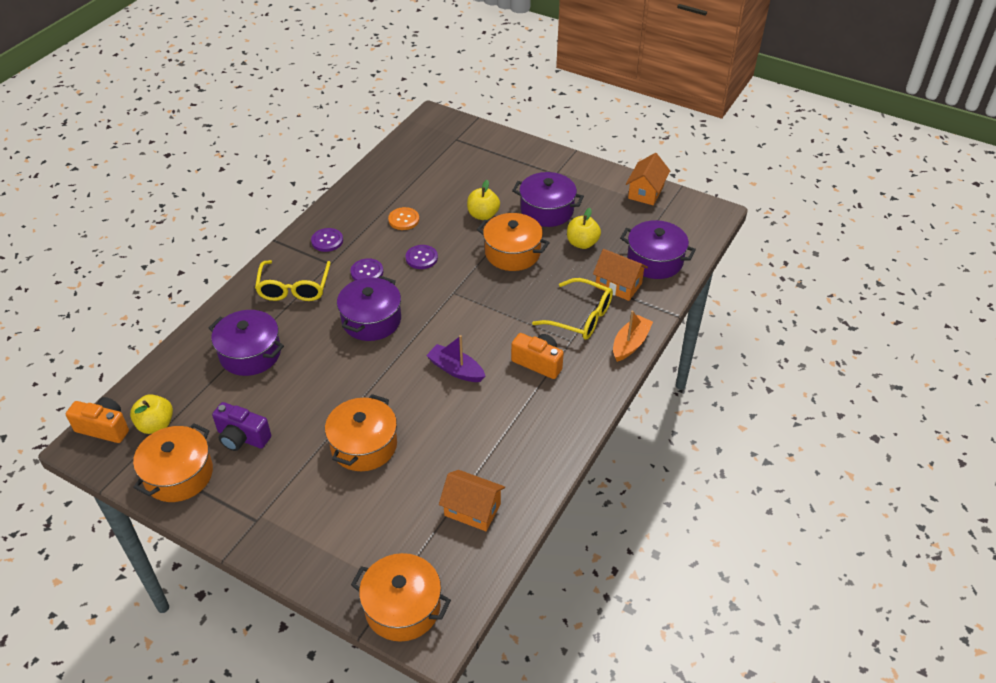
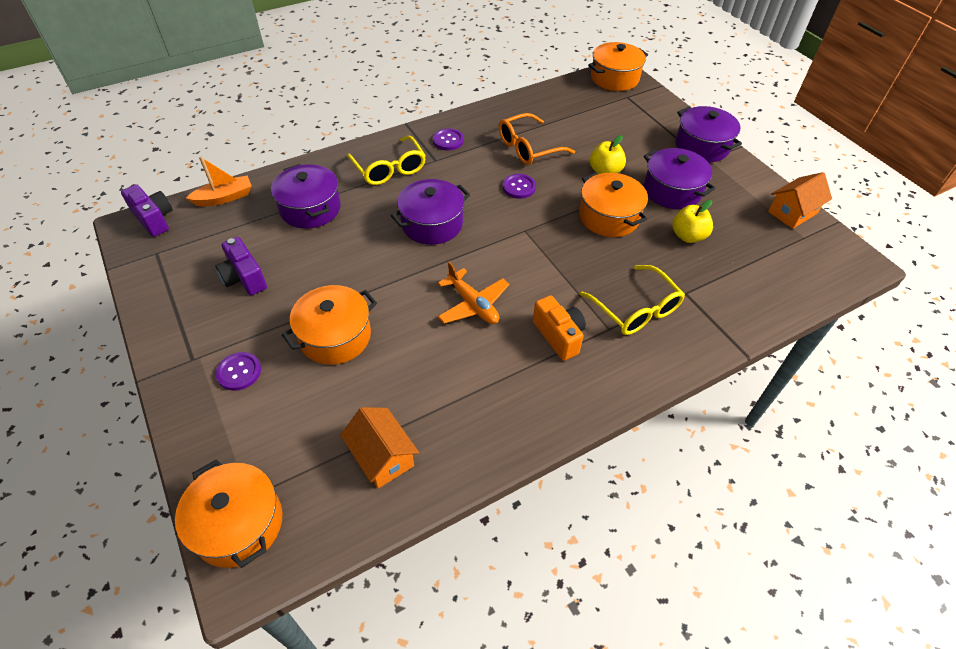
camera: 30 degrees right, 5 degrees up
orange camera [66,397,129,443] -> purple camera [121,184,173,237]
yellow apple [130,394,173,434] -> none
orange pot [133,423,213,502] -> orange pot moved to [588,42,648,91]
yellow glasses [255,260,331,301] -> yellow glasses turned 60 degrees counterclockwise [347,136,426,185]
purple button [350,258,383,280] -> purple button moved to [216,352,261,391]
orange button [388,207,419,230] -> orange glasses [499,113,575,165]
purple boat [426,335,486,382] -> orange plane [438,261,509,324]
orange house [593,249,648,301] -> none
orange boat [613,310,653,362] -> orange boat moved to [186,157,252,206]
purple pot [620,220,696,279] -> purple pot moved to [675,106,742,162]

